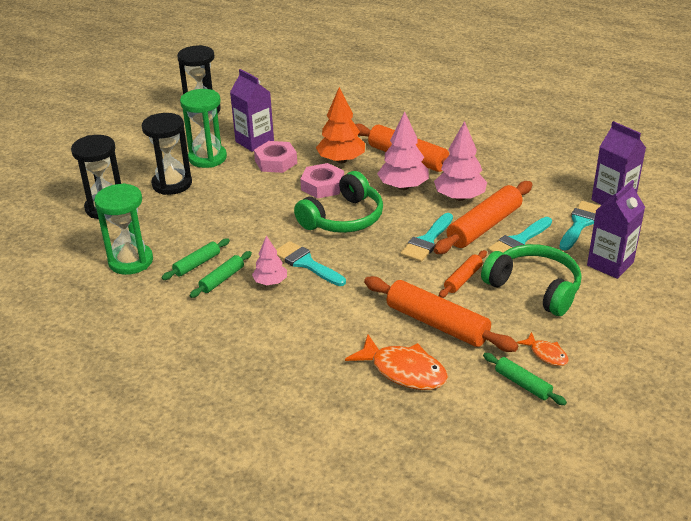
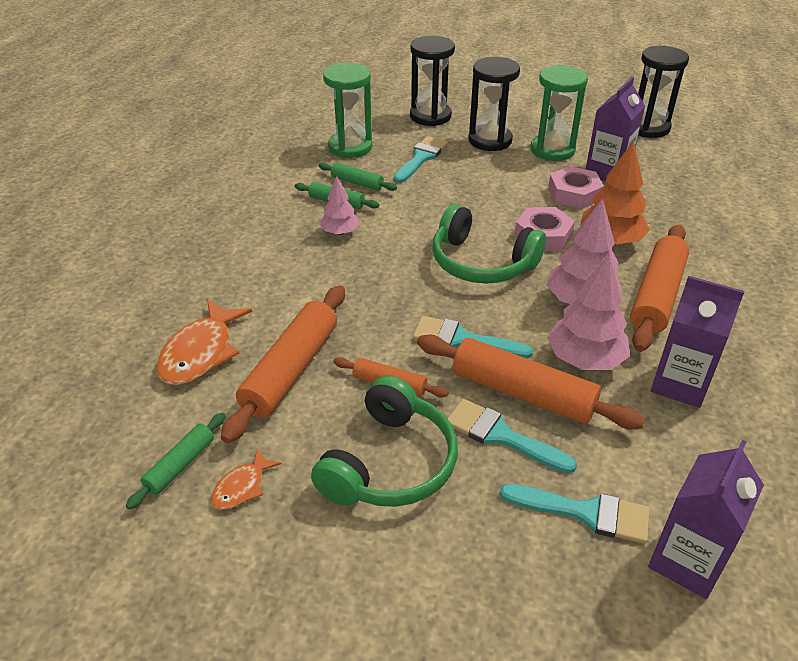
camera: 75 degrees right, 5 degrees up
turquoise brush [276,241,346,286] -> turquoise brush moved to [394,136,448,183]
purple carton [587,180,645,279] -> purple carton moved to [651,276,745,408]

